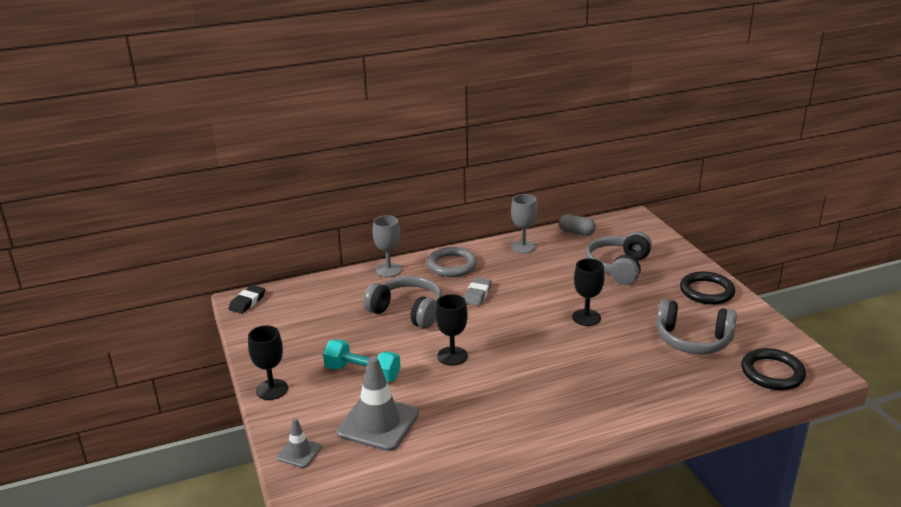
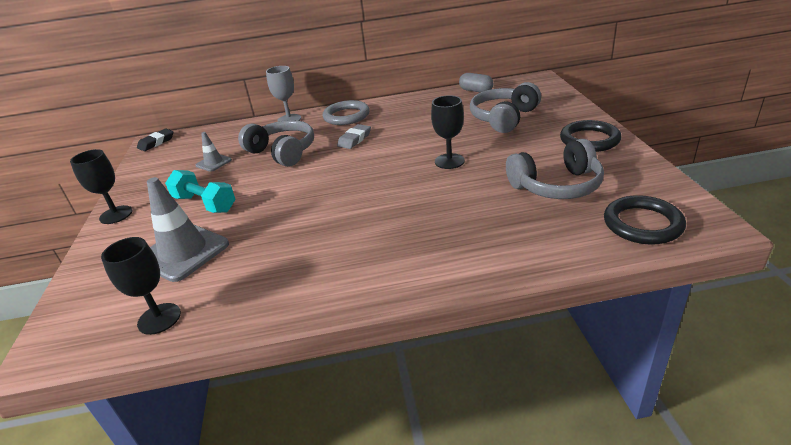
camera: 15 degrees right, 5 degrees up
grey traffic cone [277,418,322,468] -> grey traffic cone moved to [196,132,232,172]
black goblet [436,294,468,366] -> black goblet moved to [101,237,181,335]
grey goblet [511,194,537,254] -> none
grey headphones [656,299,737,354] -> grey headphones turned 45 degrees counterclockwise [506,139,604,199]

